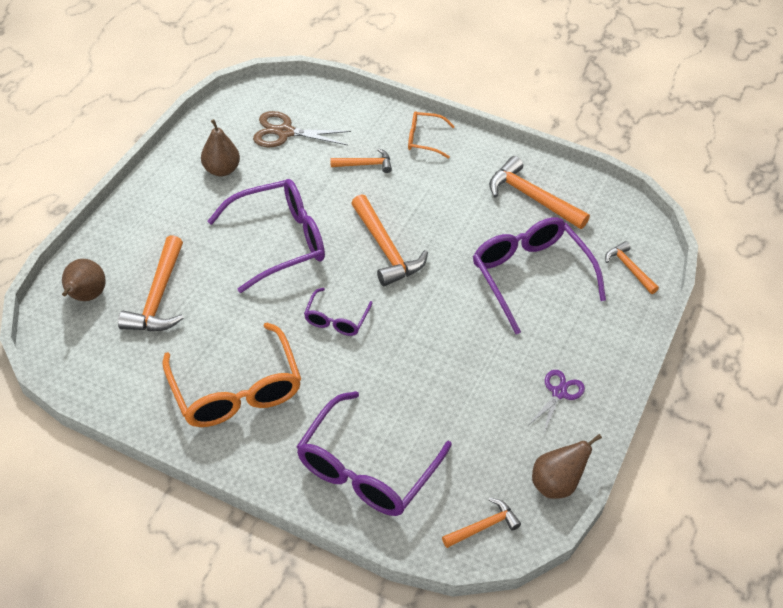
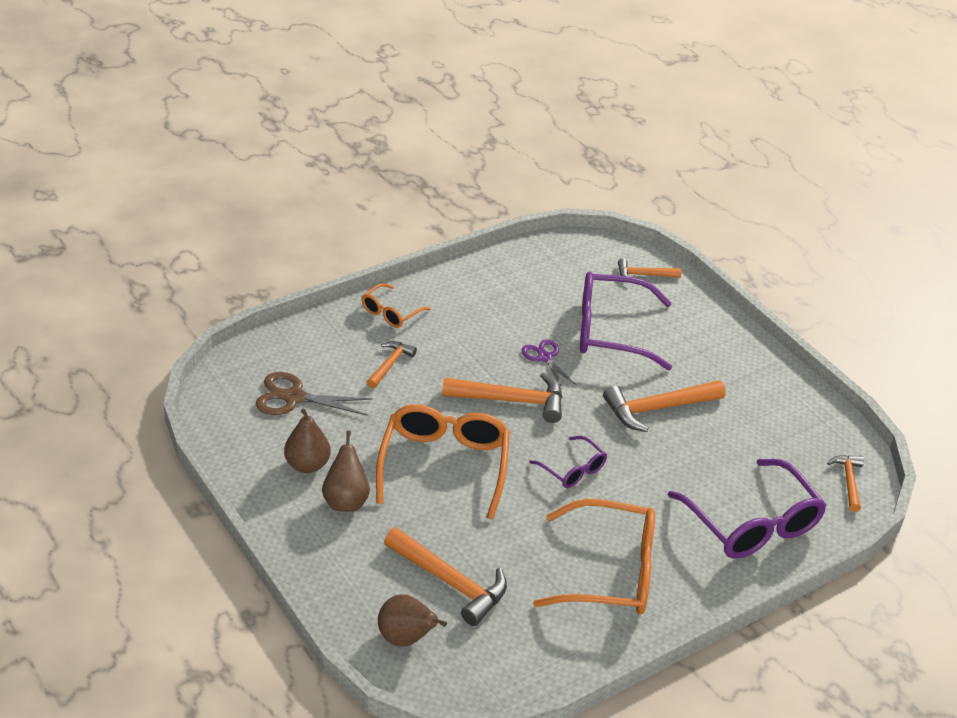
camera: 60 degrees left, 10 degrees down
purple glasses [207,179,325,293] -> orange glasses [376,404,510,520]
brown scissors [253,111,351,147] -> brown scissors turned 60 degrees clockwise [255,372,373,416]
orange hammer [489,156,590,229] -> orange hammer moved to [603,380,726,432]
purple scissors [529,370,585,432] -> purple scissors moved to [521,339,576,389]
brown pear [532,434,602,499] -> brown pear moved to [322,430,370,512]

